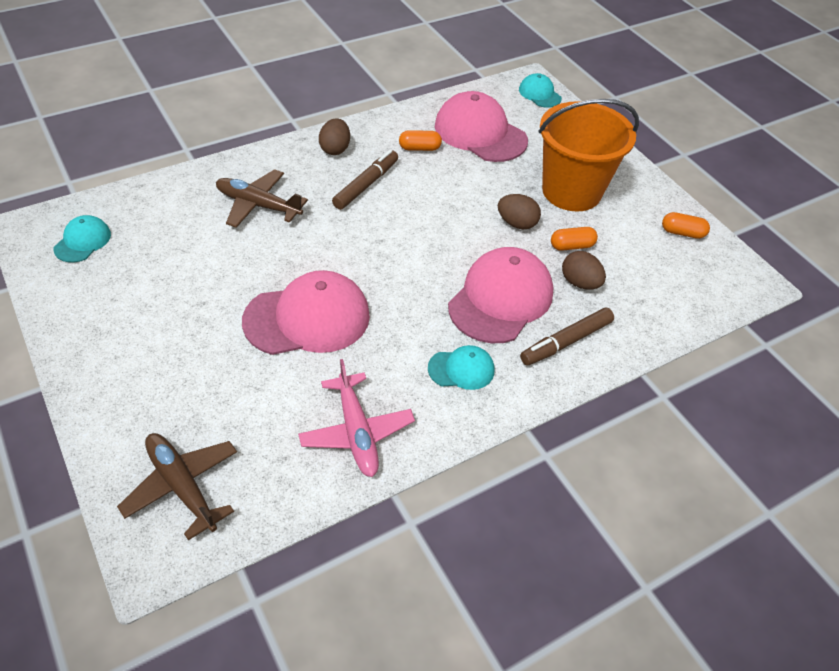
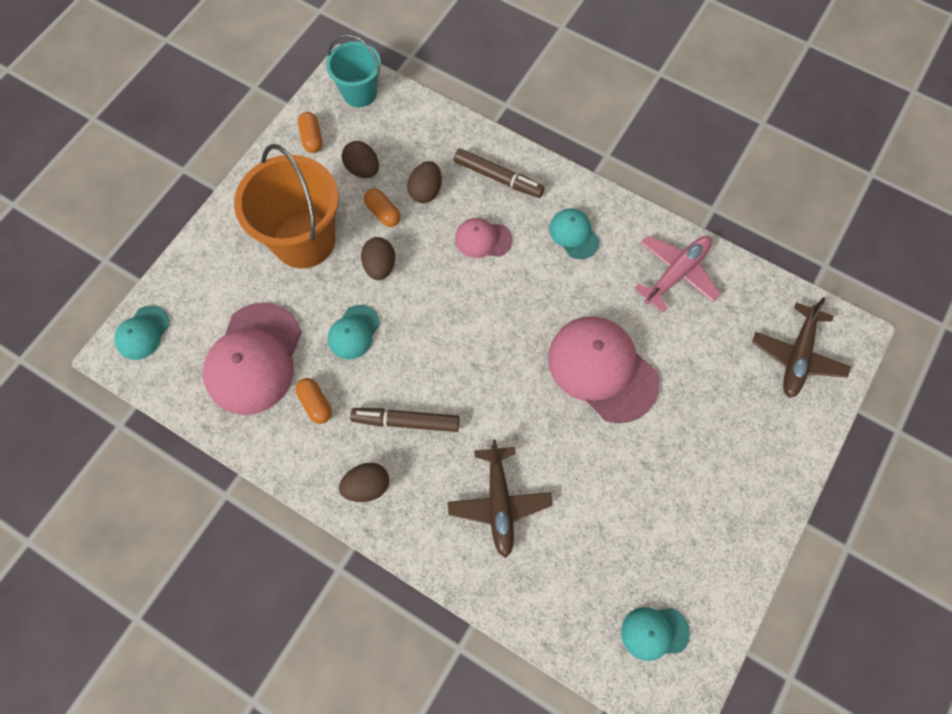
camera: 115 degrees left, 20 degrees up
pink cap [448,247,554,343] -> pink cap [455,218,512,258], size x0.51
none -> turquoise bucket [326,34,381,107]
none -> turquoise cap [328,305,380,360]
none -> brown egg [342,141,379,178]

